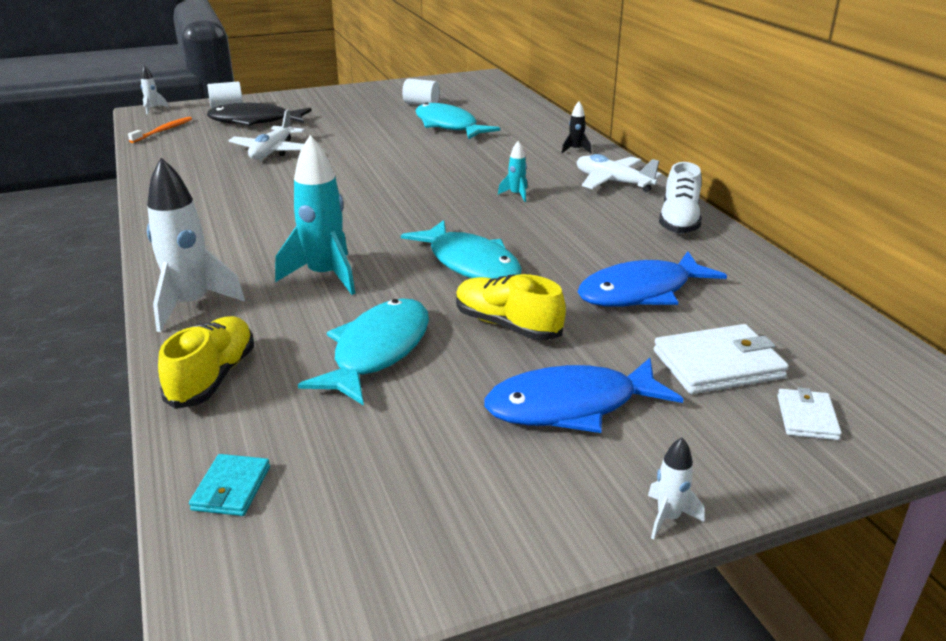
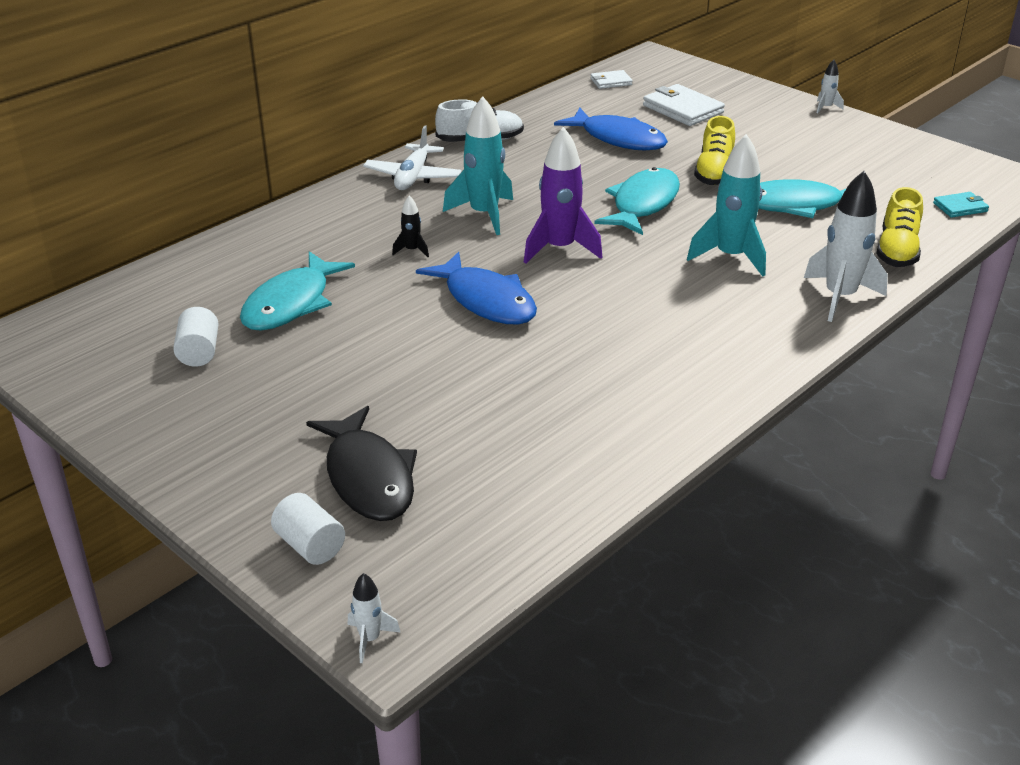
camera: 115 degrees left, 5 degrees up
orange toothbrush [128,117,192,143] -> none
yellow shoe [158,316,254,409] -> yellow shoe turned 60 degrees counterclockwise [876,187,923,267]
white plane [228,109,305,159] -> none
blue fish [484,358,683,433] -> blue fish moved to [416,252,537,325]
turquoise rocket [498,141,527,202] -> turquoise rocket [443,96,513,235], size x2.13
black rocket [561,101,591,153] -> black rocket moved to [392,195,429,257]
white wallet [777,388,842,440] -> white wallet moved to [590,70,633,89]
none -> purple rocket [524,127,602,264]

